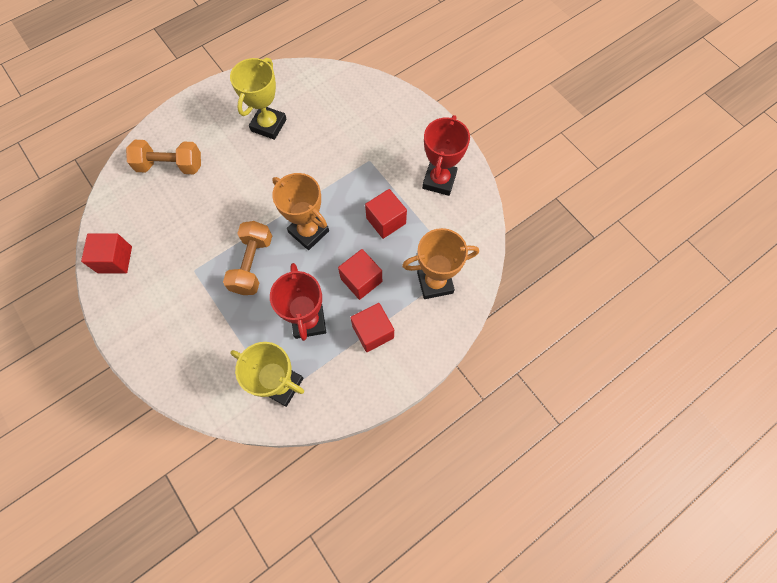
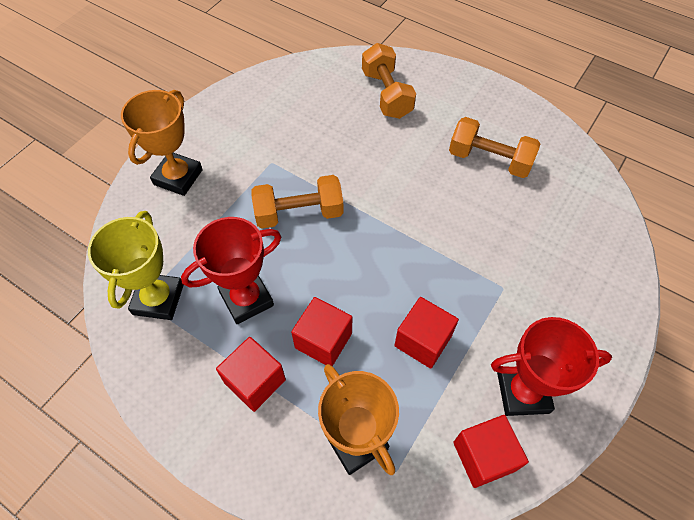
camera: 70 degrees right, 10 degrees down
red cube [81,233,132,273] -> red cube moved to [453,415,529,488]
yellow trophy [230,58,287,140] -> orange dumbbell [449,117,540,178]
orange trophy [272,173,329,250] -> orange trophy moved to [121,90,203,196]

